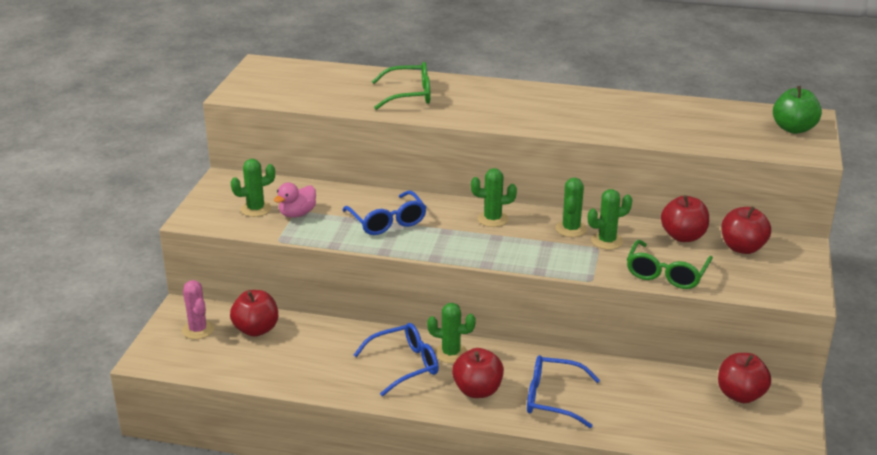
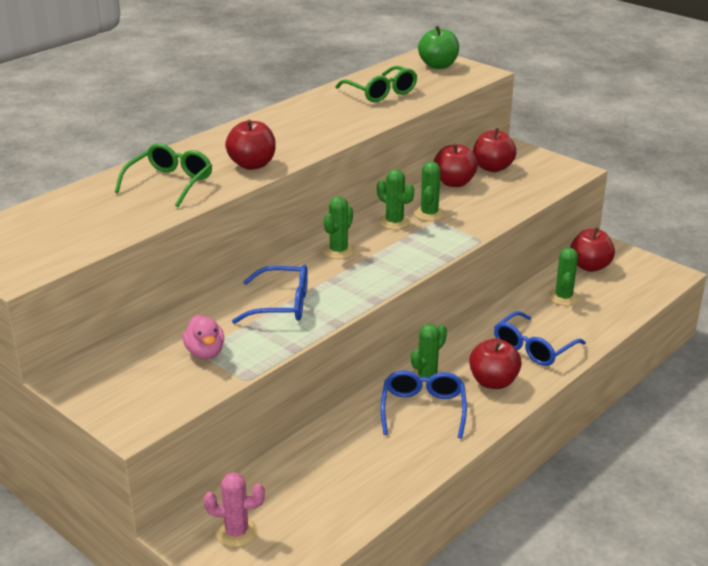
camera: 60 degrees left, 0 degrees up
red apple [230,290,278,337] -> red apple moved to [225,119,276,170]
green cactus [231,159,275,217] -> green cactus moved to [548,247,579,306]
green glasses [627,240,713,289] -> green glasses moved to [335,66,417,102]

